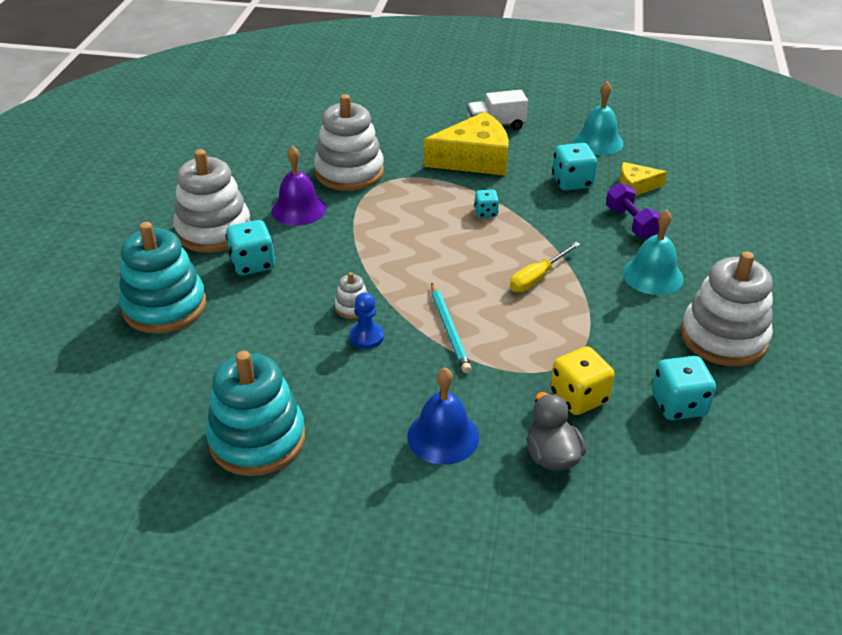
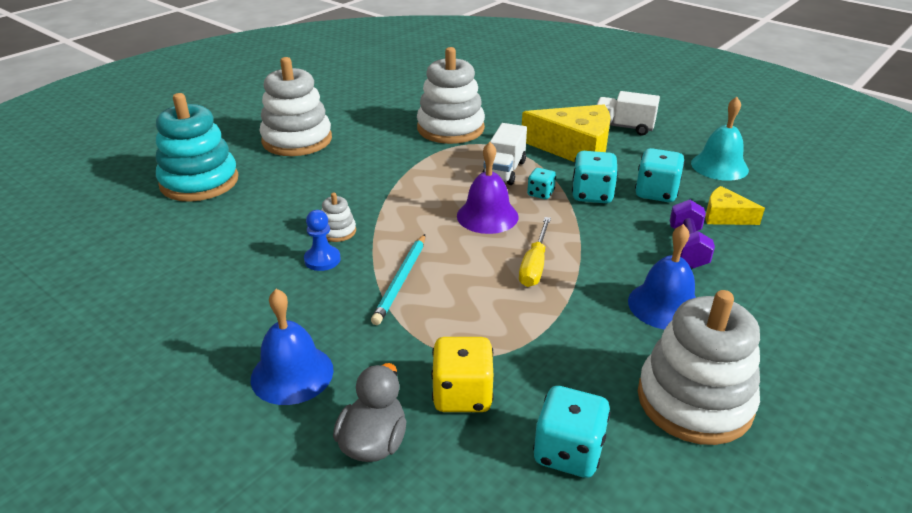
camera: 30 degrees right, 5 degrees down
turquoise stacking toy [206,351,305,476] -> none
turquoise dice [226,220,275,276] -> turquoise dice moved to [572,151,618,203]
purple bell [271,146,326,226] -> purple bell moved to [457,142,519,234]
yellow screwdriver [510,242,581,292] -> yellow screwdriver turned 60 degrees counterclockwise [519,217,551,287]
turquoise bell [623,209,683,295] -> blue bell [628,224,696,330]
none -> white truck [482,123,527,185]

